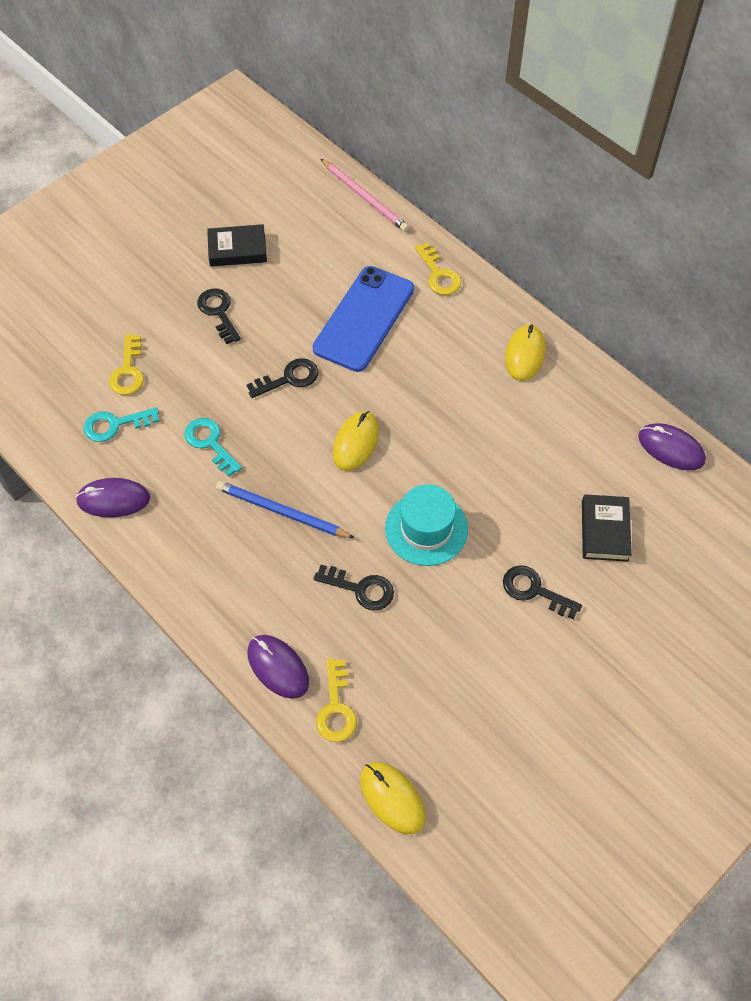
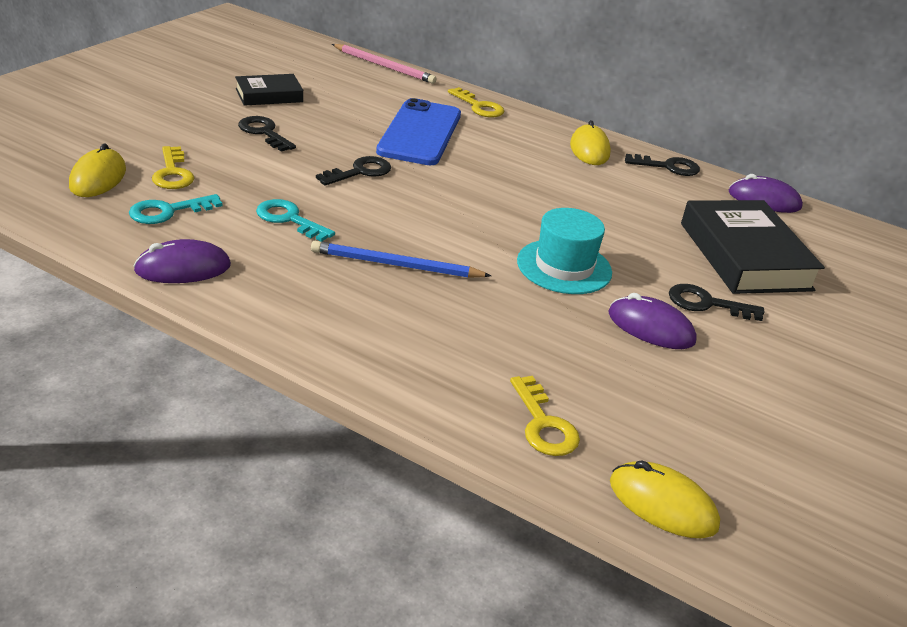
camera: 20 degrees left, 25 degrees down
purple mouse [247,635,309,699] -> purple mouse moved to [608,293,697,349]
black key [314,565,394,610] -> black key moved to [625,154,700,176]
yellow mouse [333,411,379,471] -> yellow mouse moved to [69,144,126,197]
black book [582,494,632,562] -> black book [681,200,825,294], size x1.78

